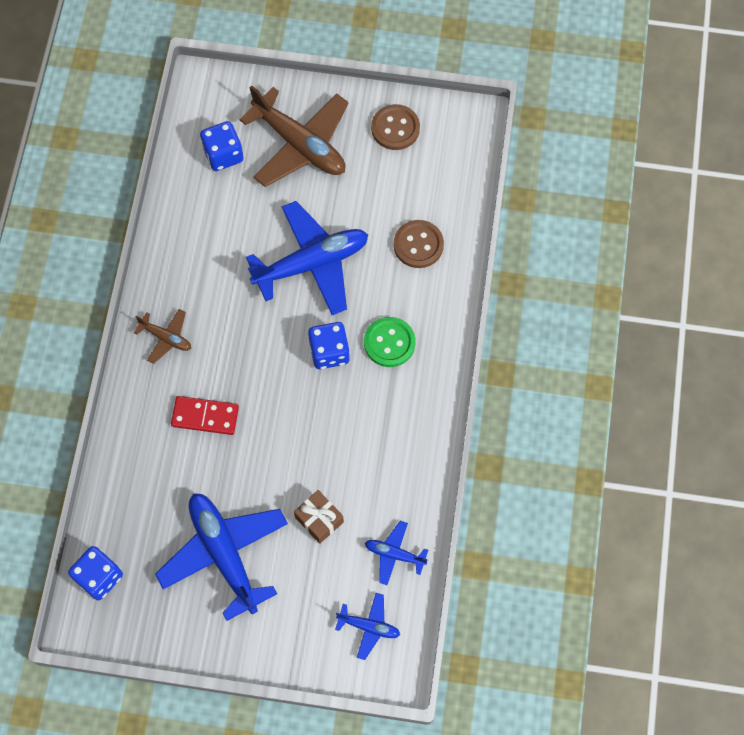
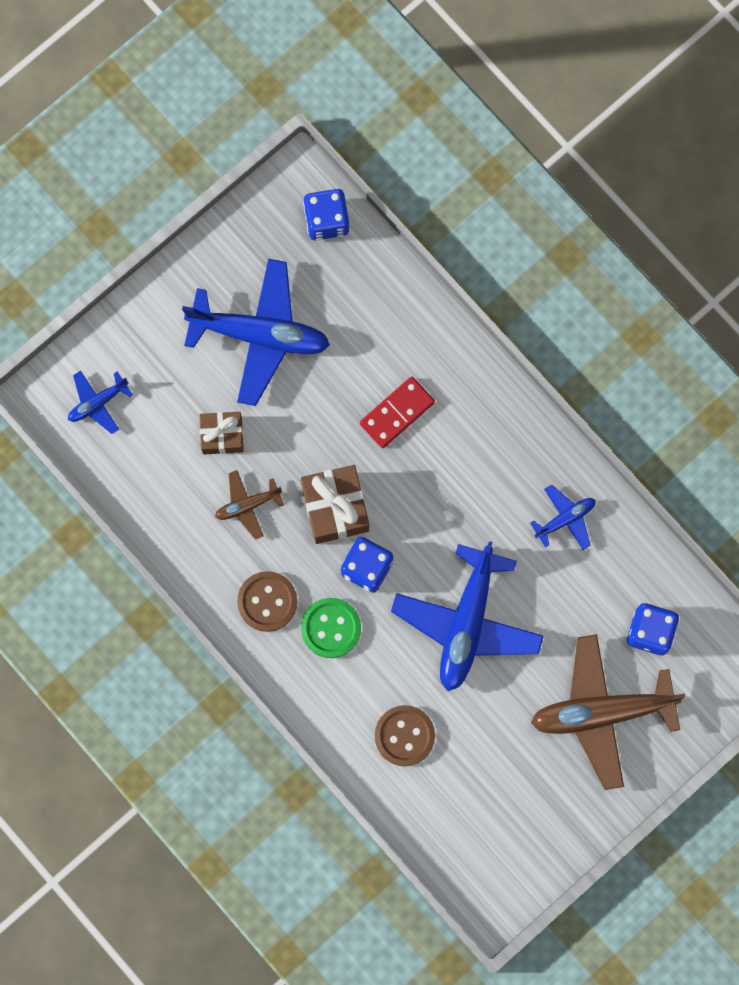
camera: 130 degrees right, 10 degrees up
brown plane [134,309,191,364] -> brown plane moved to [215,470,284,540]
blue plane [365,521,428,585] -> blue plane moved to [530,485,596,550]
brown button [371,104,420,150] -> brown button moved to [237,571,297,632]
none -> brown gift [301,465,369,544]

